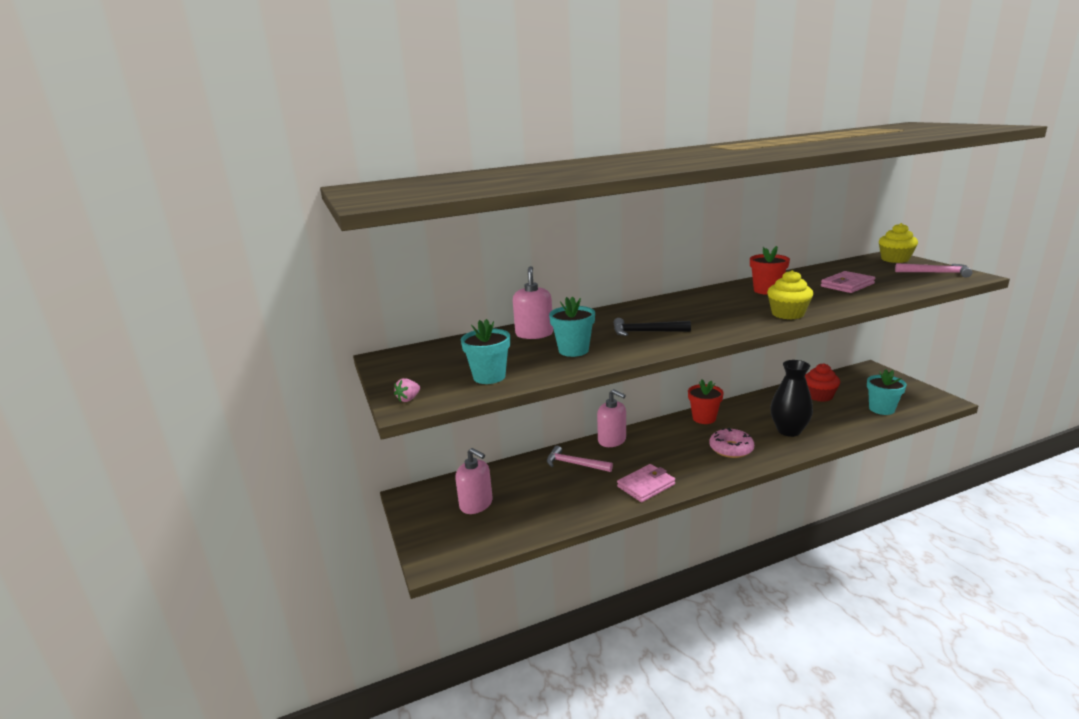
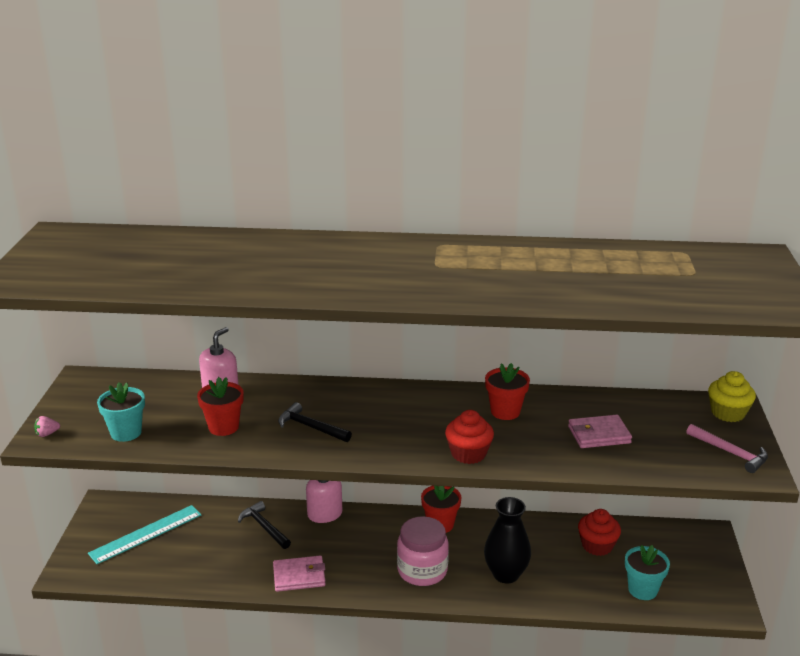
camera: 25 degrees right, 5 degrees up
pink soap dispenser [455,448,493,514] -> turquoise ruler [88,505,202,564]
pink hammer [547,446,613,472] -> black hammer [238,501,291,549]
turquoise flower pot [549,296,595,357] -> red flower pot [197,377,244,436]
pink donut [709,428,754,458] -> pink jar [397,516,449,586]
yellow cupcake [767,270,813,319] -> red cupcake [445,410,494,464]

